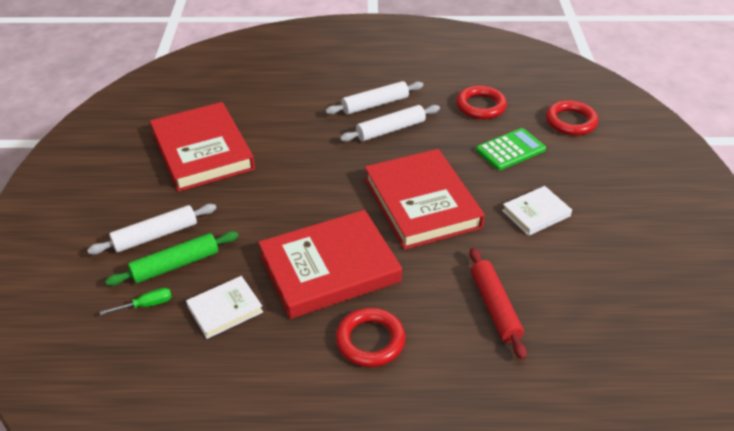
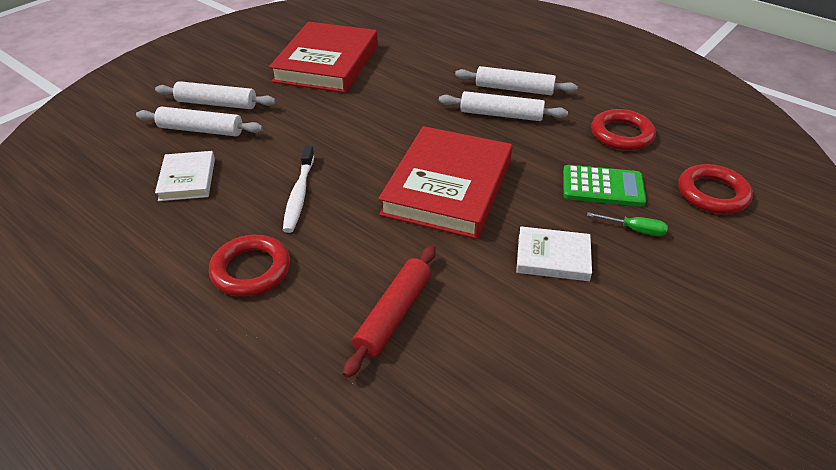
camera: 40 degrees right, 0 degrees up
green screwdriver [100,288,172,315] -> green screwdriver moved to [587,212,668,236]
green rolling pin [105,231,238,286] -> white rolling pin [136,107,263,136]
white book [186,276,263,339] -> white book turned 75 degrees clockwise [155,151,215,201]
red book [258,210,402,319] -> white toothbrush [283,146,314,233]

